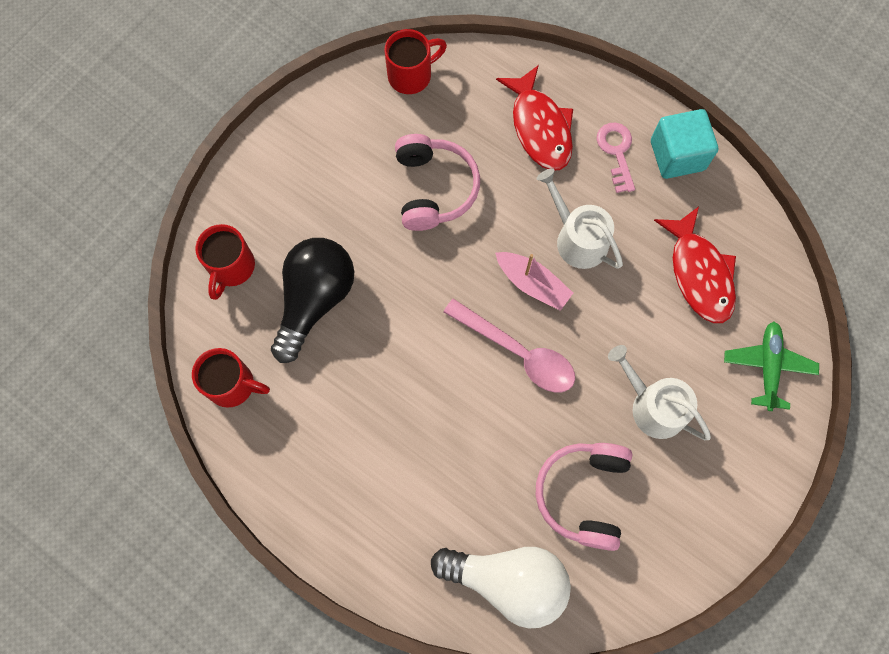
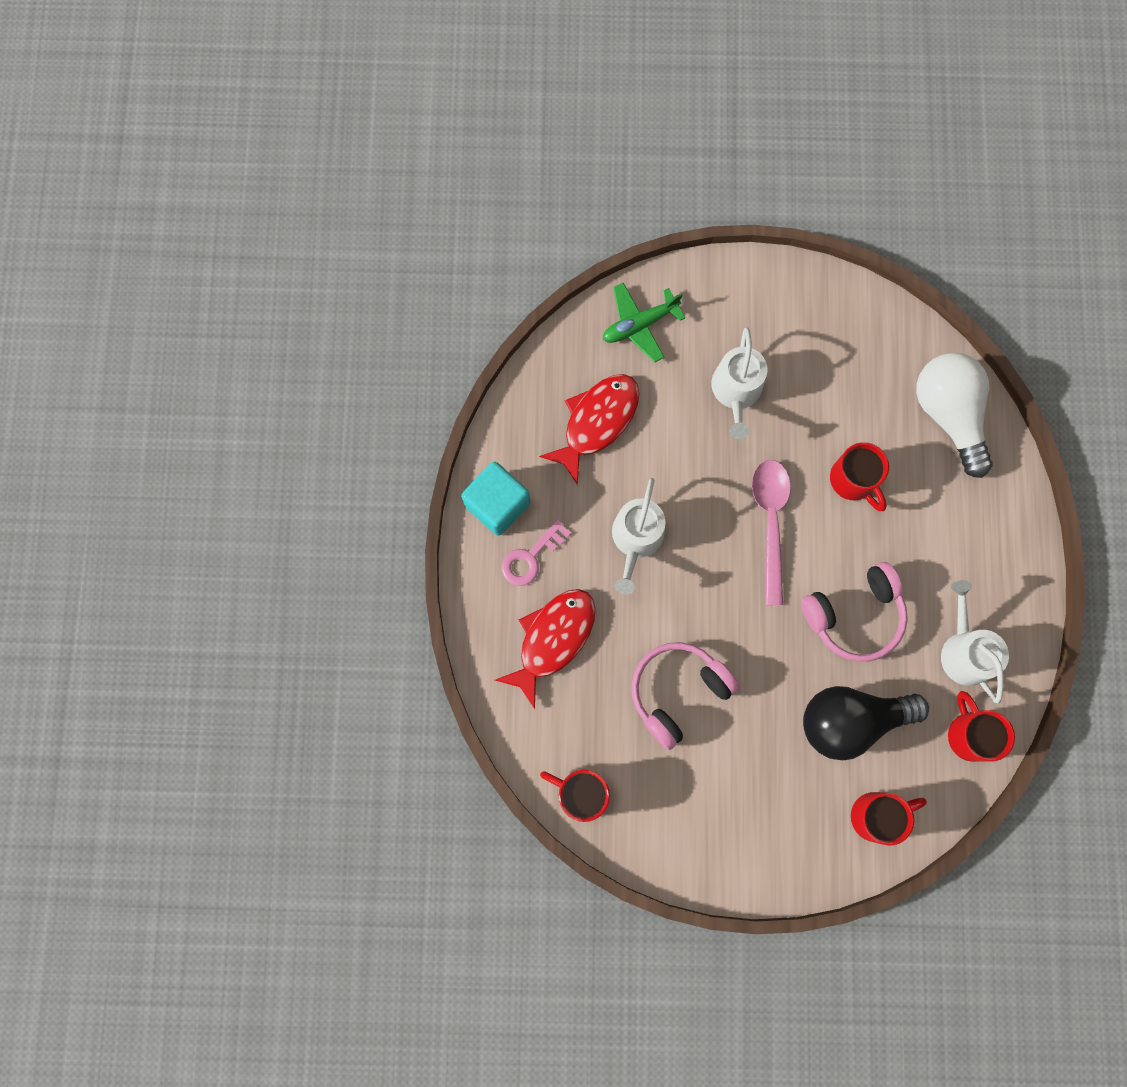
camera: 125 degrees left, 5 degrees up
pink boat [495,252,573,311] -> none
pink headphones [536,443,632,551] -> pink headphones moved to [801,562,908,662]
none -> red mug [830,442,889,511]
none -> white watering can [941,580,1009,704]

